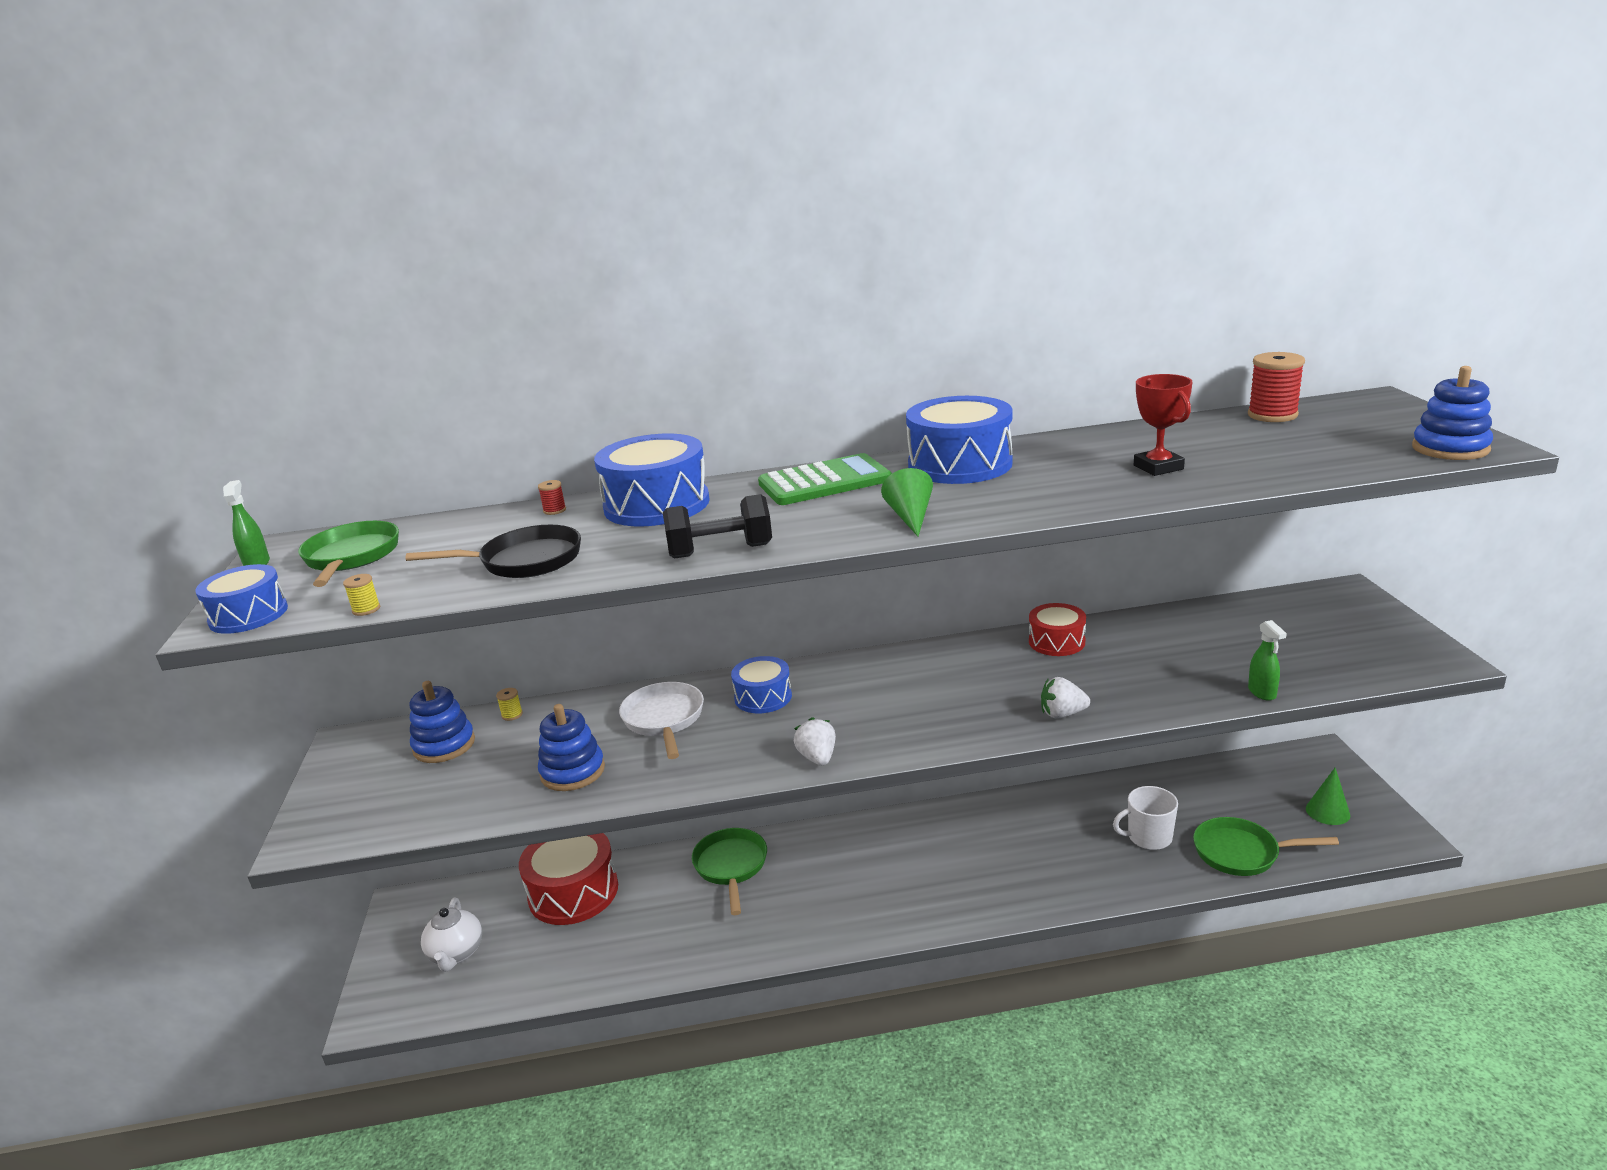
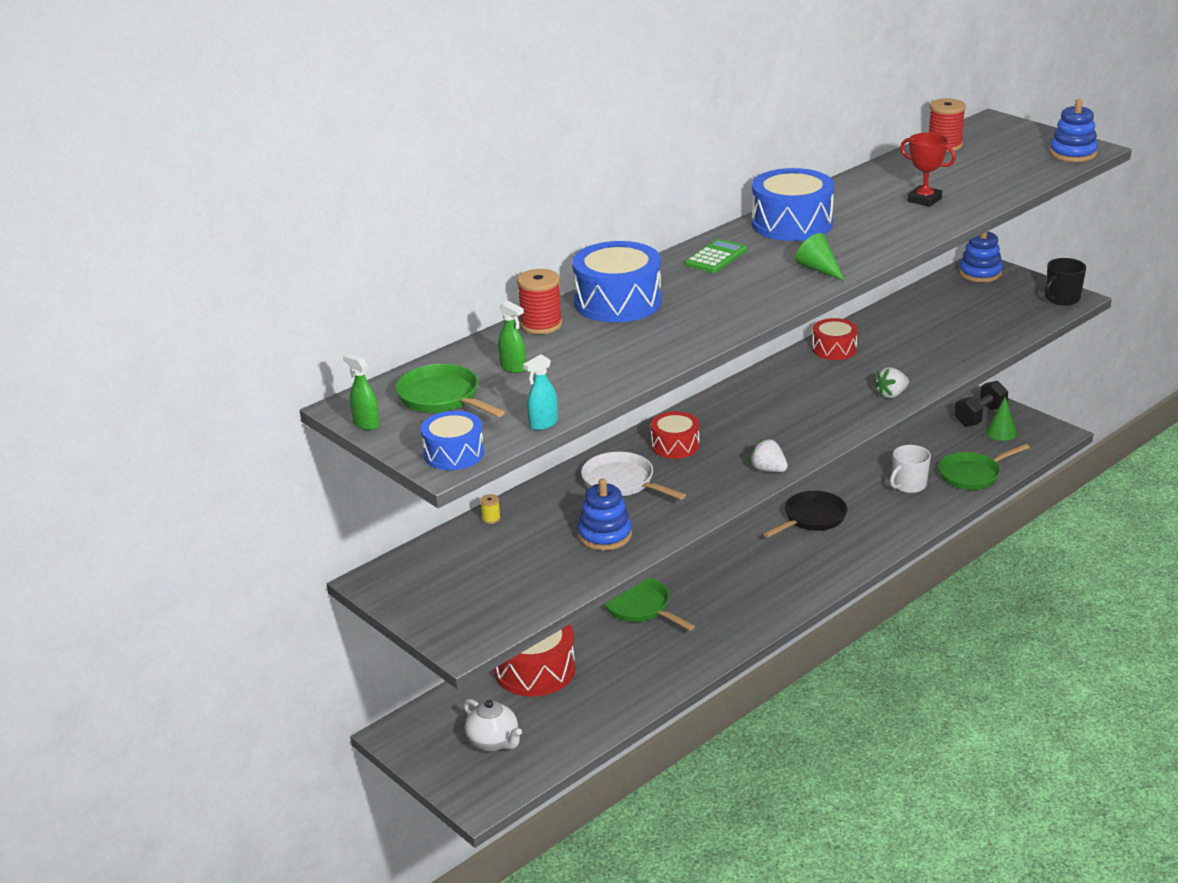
camera: 35 degrees left, 5 degrees up
yellow spool [343,574,380,616] -> turquoise spray bottle [523,354,558,430]
black pan [405,525,581,578] -> black pan moved to [763,491,847,538]
blue stacking toy [410,681,475,763] -> blue stacking toy moved to [959,231,1003,282]
red spool [538,480,566,515] -> red spool [517,269,562,334], size x2.16
black dumbbell [663,494,772,559] -> black dumbbell moved to [954,381,1008,427]
blue drum [731,656,792,713] -> red drum [651,411,700,459]
green calculator [758,453,892,505] -> green calculator [685,239,747,273], size x0.65
green spray bottle [1248,620,1287,701] -> green spray bottle moved to [498,301,526,373]
none -> black mug [1045,258,1086,306]

